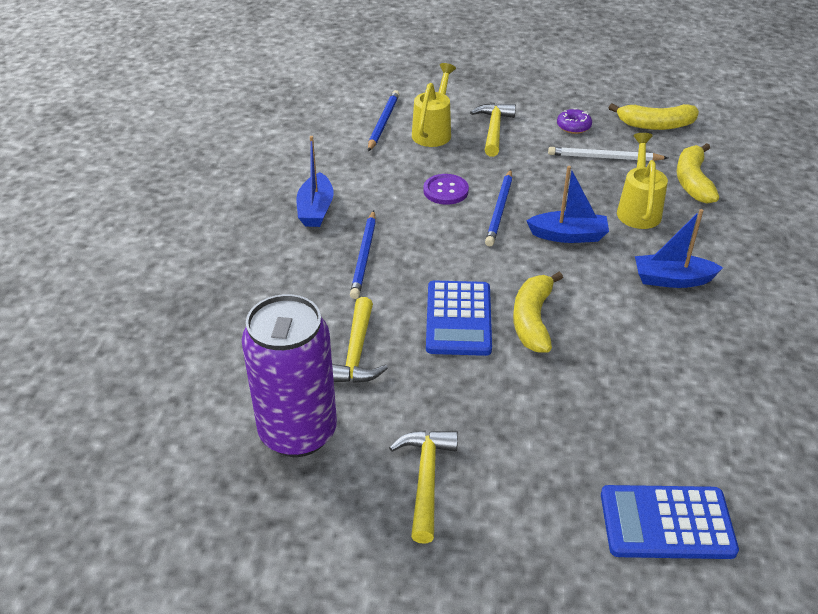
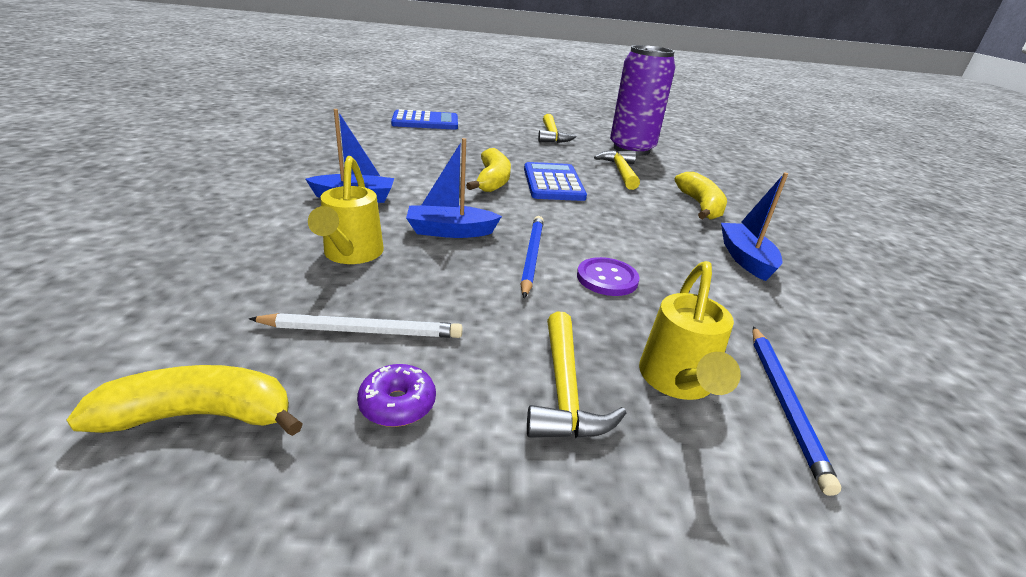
camera: 170 degrees right, 10 degrees down
blue pencil [350,210,376,299] -> none
yellow banana [677,143,719,204] -> yellow banana moved to [674,172,727,219]

